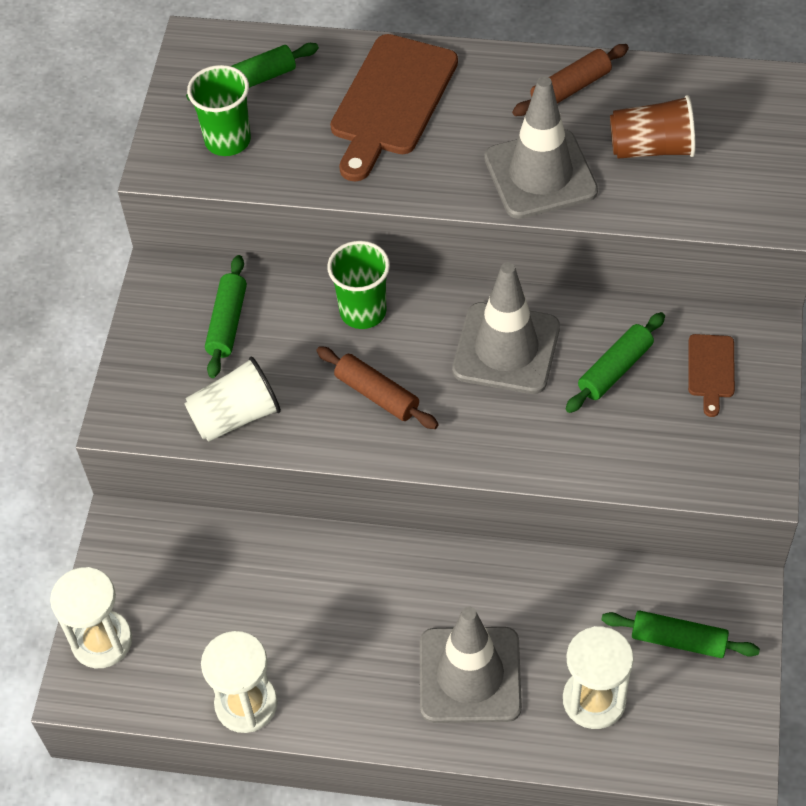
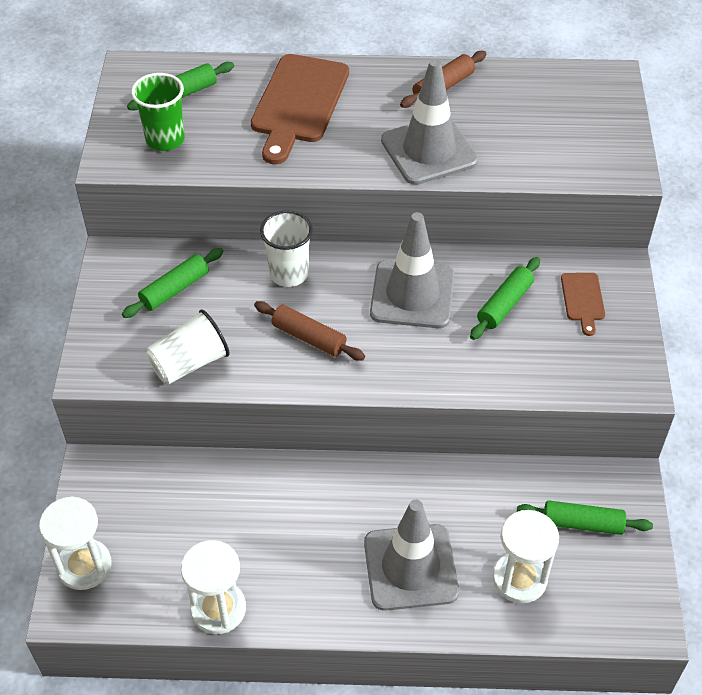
camera: 10 degrees left, 5 degrees down
green rolling pin [205,255,247,378] -> green rolling pin turned 45 degrees clockwise [122,248,223,318]
green cup [327,241,390,329] -> white cup [260,210,313,287]
brown cup [610,95,696,159] -> none

